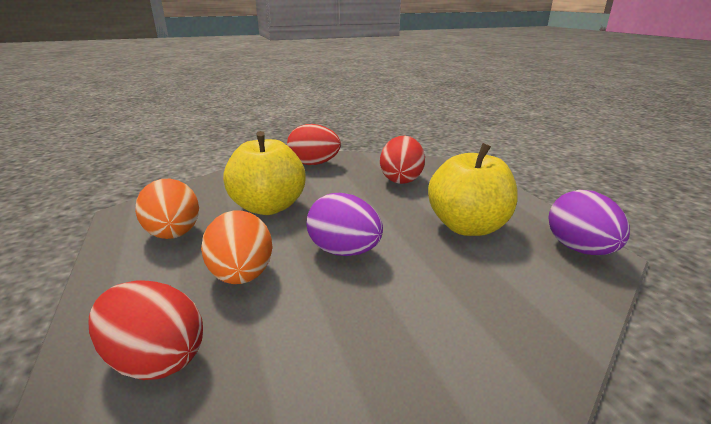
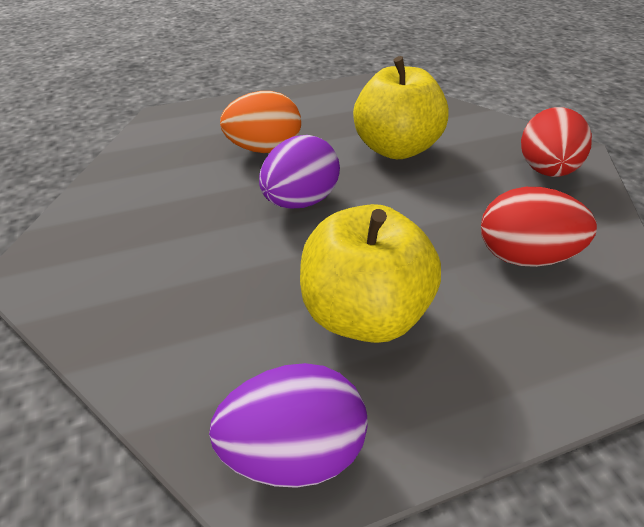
camera: 90 degrees right, 15 degrees up
red egg [88,281,203,380] -> none
orange egg [135,179,199,239] -> none

